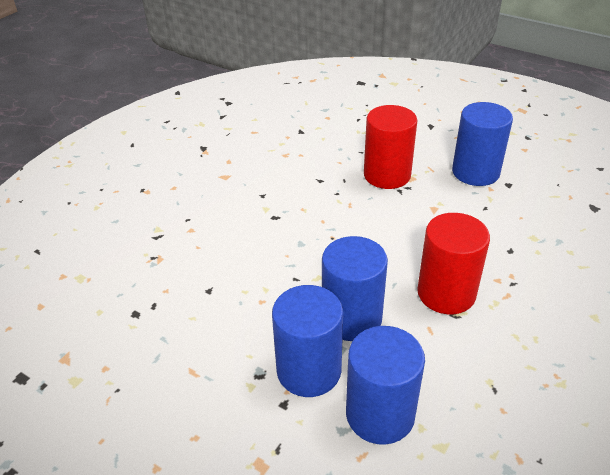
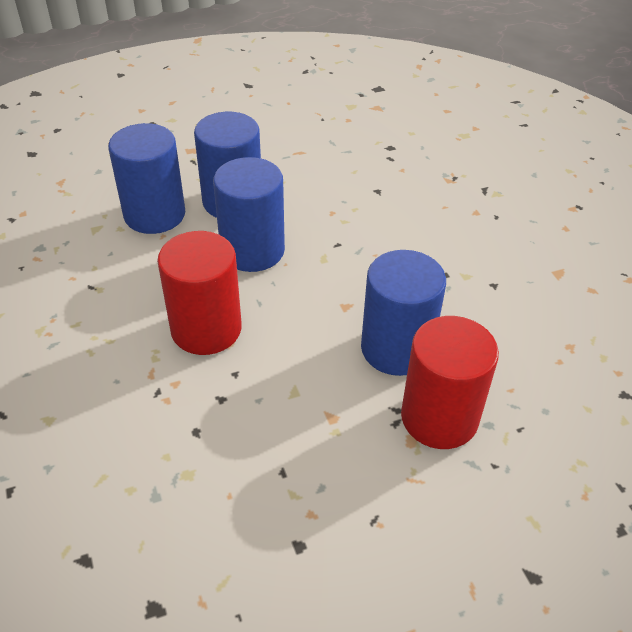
camera: 125 degrees right, 5 degrees up
blue cylinder [452,102,513,186] -> blue cylinder moved to [361,250,446,376]

